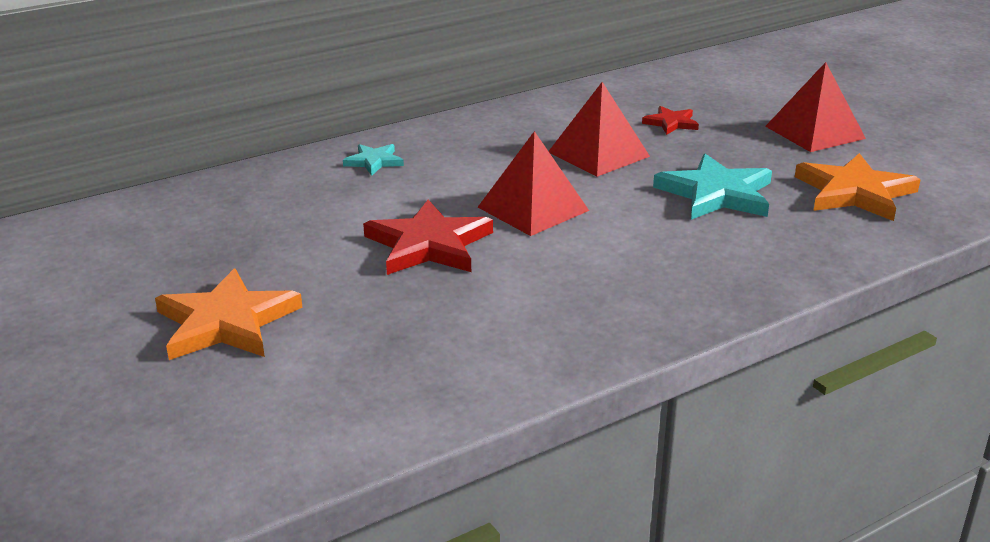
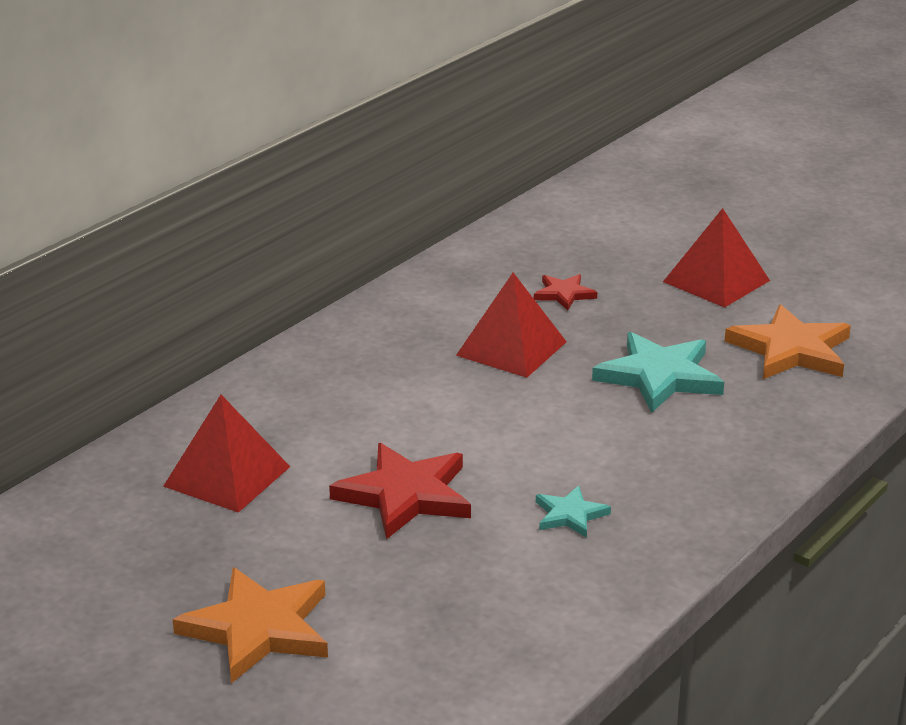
camera: 20 degrees left, 0 degrees up
turquoise star [343,144,404,176] -> turquoise star moved to [536,486,611,538]
red pyramid [478,131,589,236] -> red pyramid moved to [163,395,290,513]

